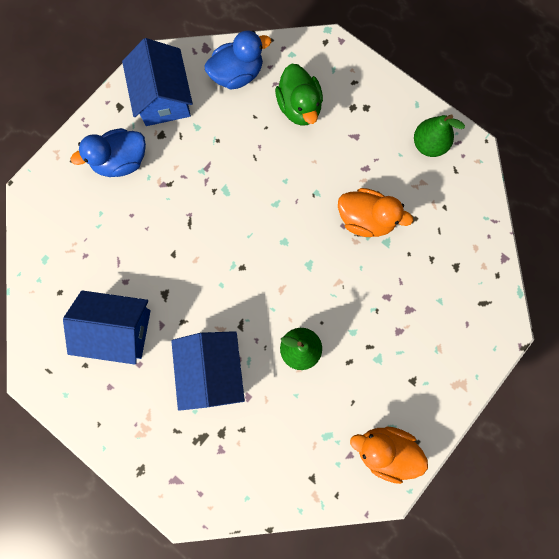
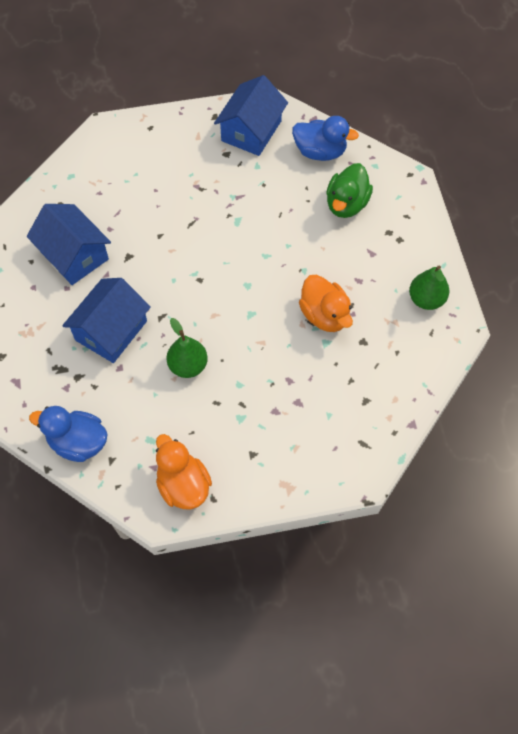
camera: 40 degrees right, 15 degrees down
blue duck [71,128,146,177] -> blue duck moved to [29,406,108,462]

